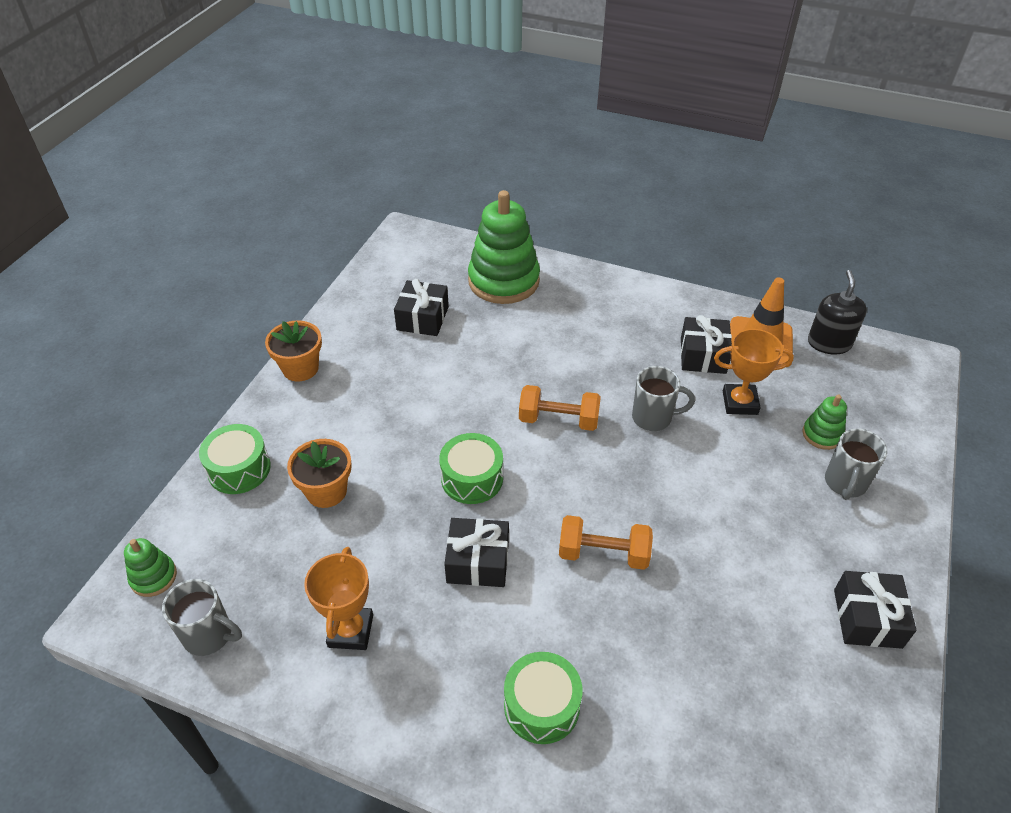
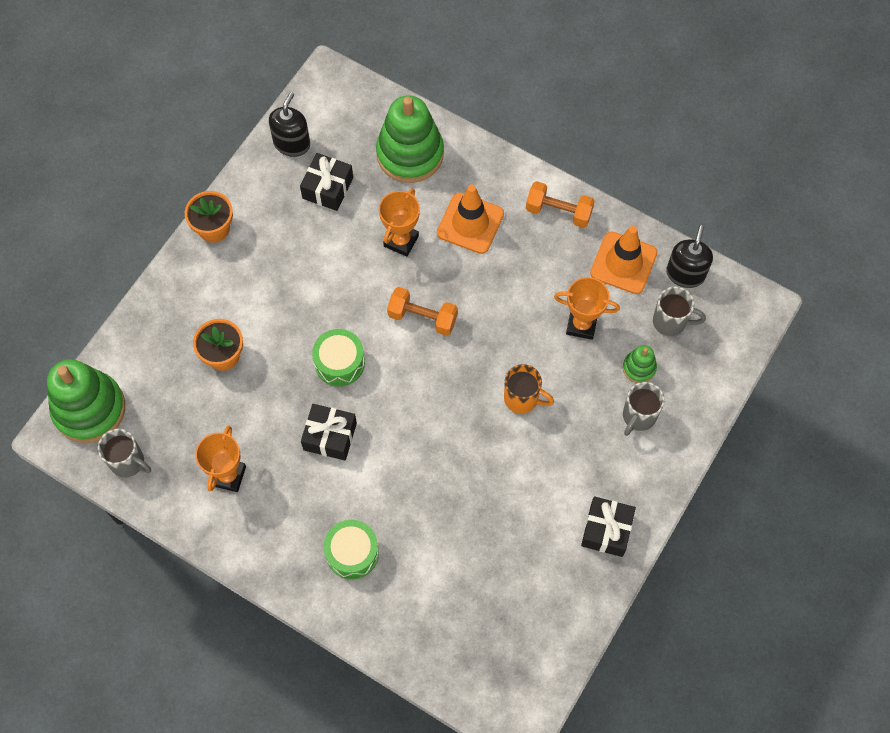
camera: 10 degrees right, 20 degrees up
green stacking toy [124,538,177,597] -> green stacking toy [47,359,125,443], size x2.15
green drum [199,424,271,494] -> none
orange dumbbell [559,515,653,570] -> orange dumbbell moved to [526,181,595,228]
grey mug [632,366,695,431] -> grey mug moved to [653,286,706,336]
black gift [681,315,732,374] -> none
none -> black soap dispenser [269,92,310,157]
none -> orange trophy [379,188,420,256]
none -> orange traffic cone [437,185,504,254]
none -> orange mug [504,364,554,414]

